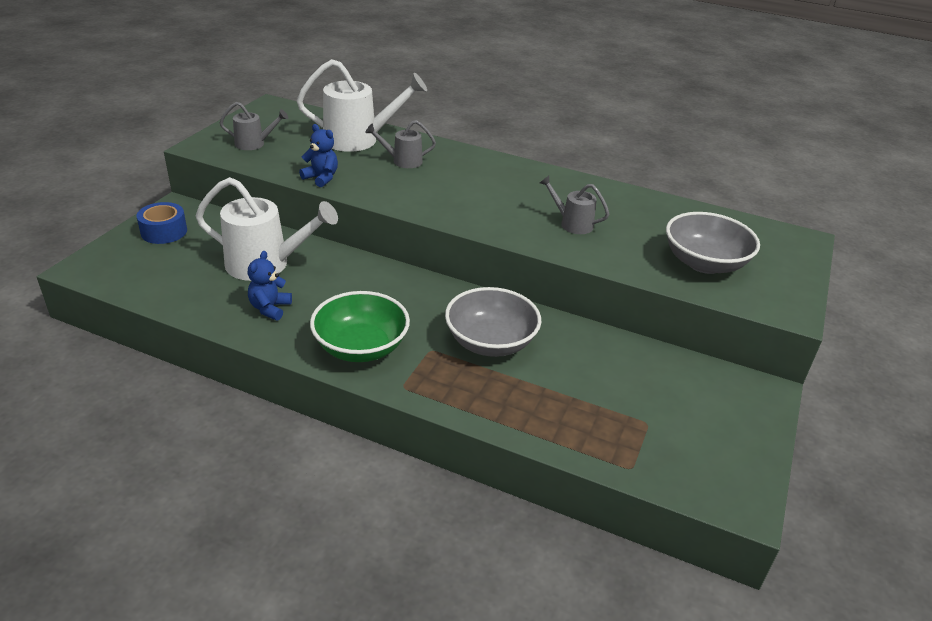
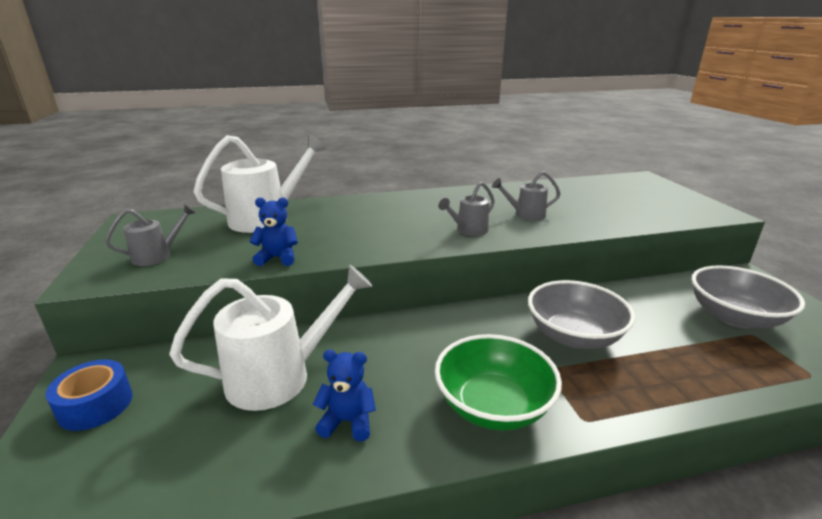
camera: 35 degrees left, 10 degrees down
blue teddy bear [248,251,292,321] -> blue teddy bear turned 120 degrees clockwise [313,350,376,442]
grey watering can [365,120,436,168] -> grey watering can moved to [438,182,495,236]
grey bowl [666,212,760,274] -> grey bowl moved to [692,265,805,328]

